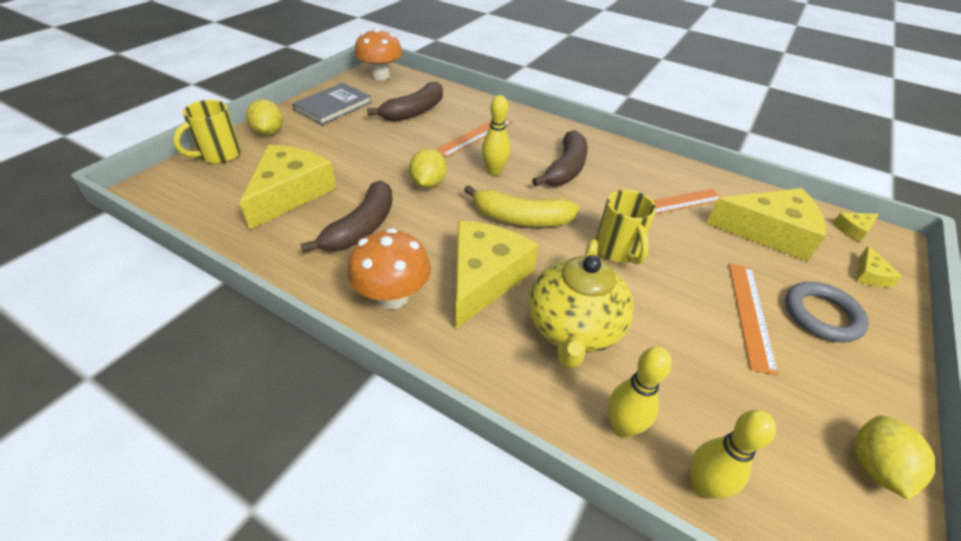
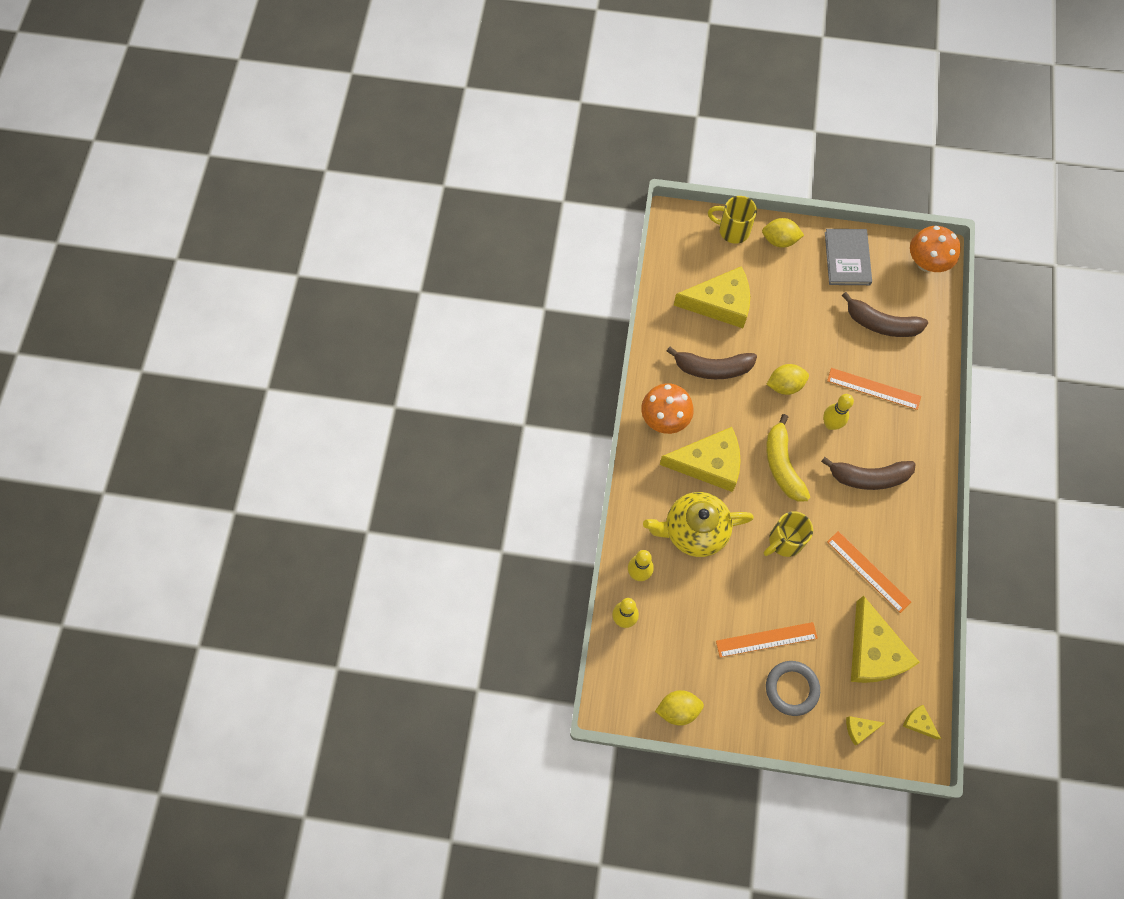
camera: 70 degrees right, 25 degrees up
yellow lemon [246,99,283,136] -> yellow lemon turned 45 degrees clockwise [762,218,804,248]
grey book [292,83,372,125] -> grey book turned 75 degrees clockwise [825,229,872,285]

